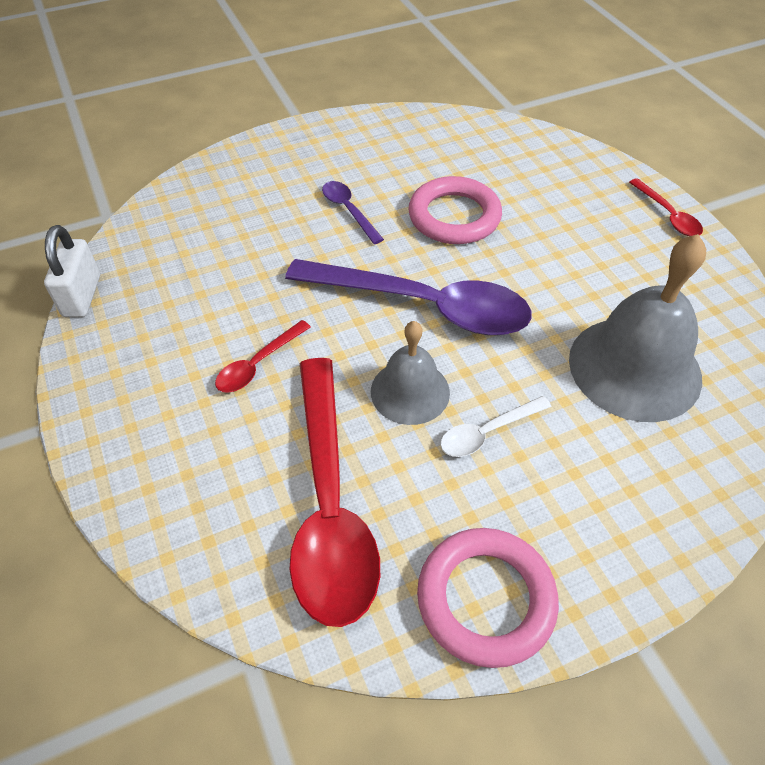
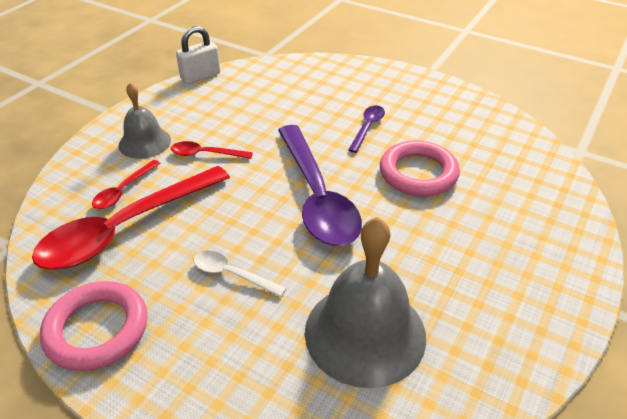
camera: 55 degrees right, 10 degrees down
grey bell [371,321,450,425] -> grey bell moved to [118,82,171,159]
red spoon [629,178,703,236] -> red spoon moved to [92,160,161,209]

